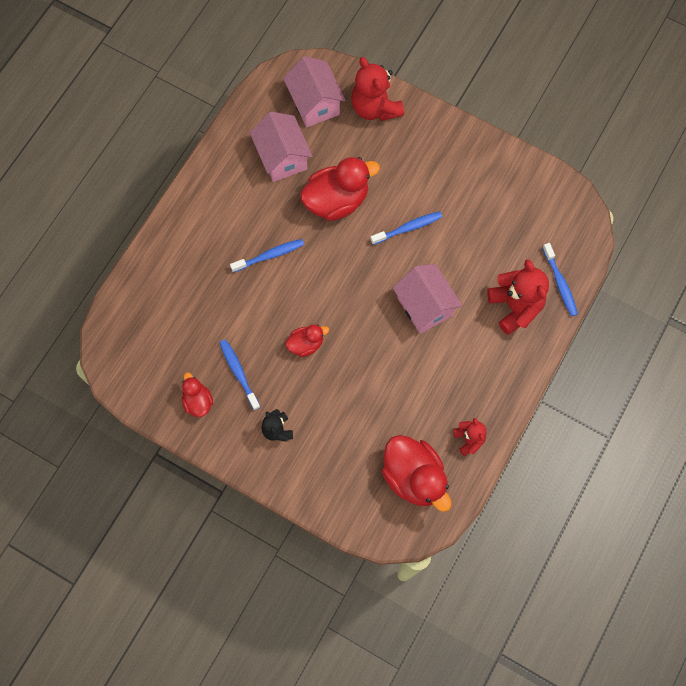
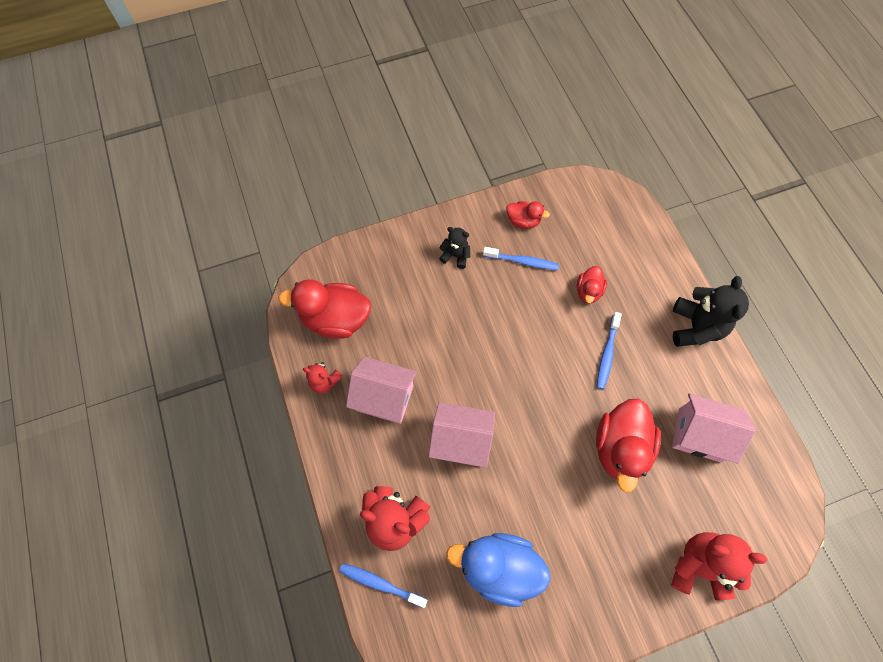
camera: 130 degrees right, 5 degrees down
pink house [283,56,346,127] -> pink house moved to [346,357,417,424]
red duck [286,324,329,357] -> red duck moved to [577,266,607,303]
blue toothbrush [370,211,442,245] -> none
none -> blue duck [446,533,551,607]
none -> black teddy bear [673,276,749,347]

